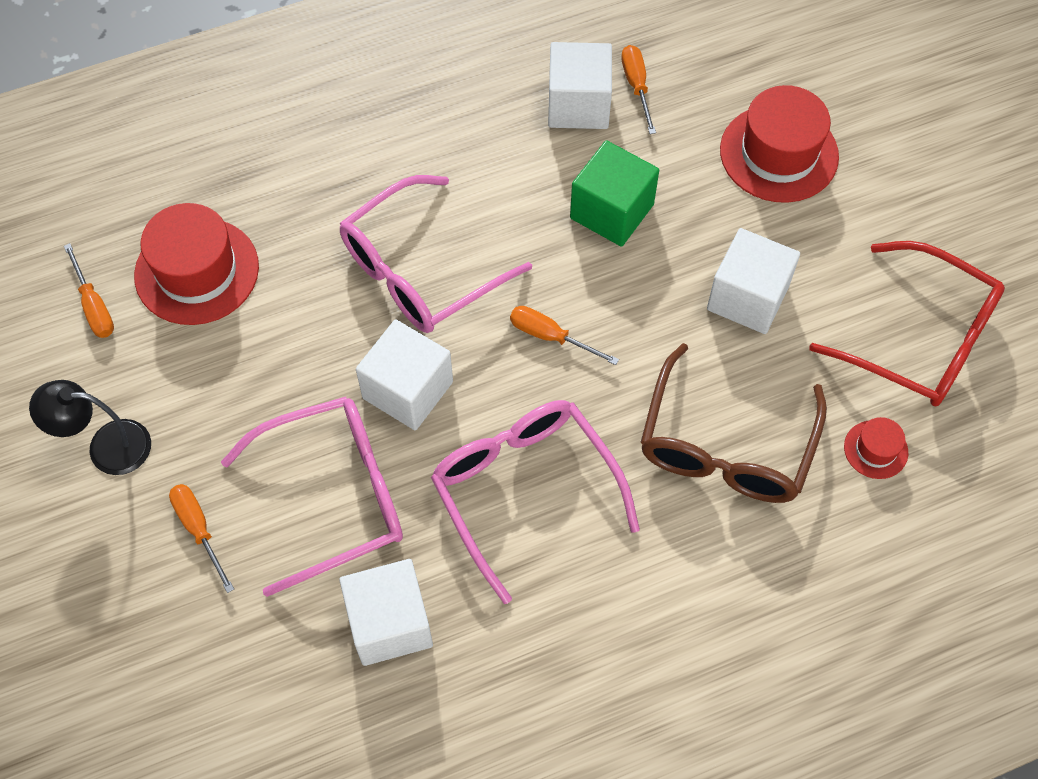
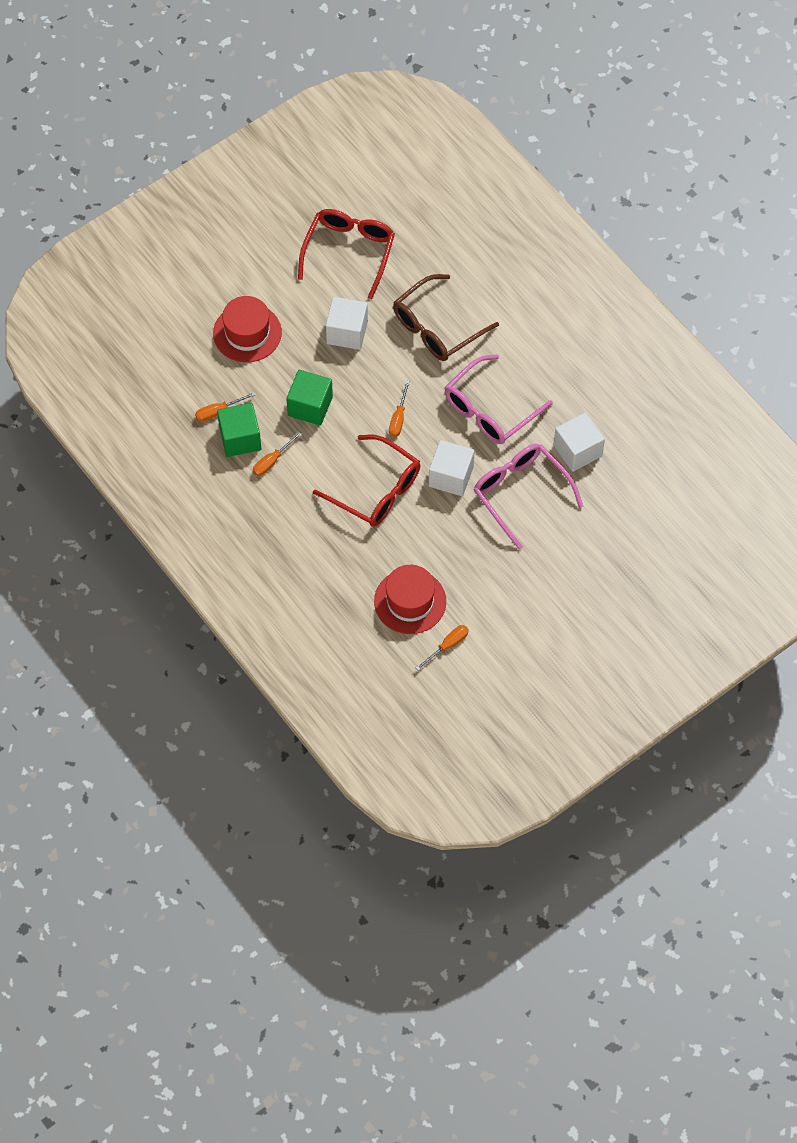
camera: 105 degrees left, 0 degrees up
black lamp [29,380,151,475] -> none
orange screwdriver [169,484,234,593] -> orange screwdriver moved to [253,431,302,476]
pink glasses [340,175,532,333] -> red glasses [313,434,420,527]
white cube [548,42,612,129] -> green cube [217,403,261,457]
brown glasses [641,343,827,503] -> brown glasses turned 135 degrees clockwise [393,274,499,361]
red hat [844,417,908,479] -> none

